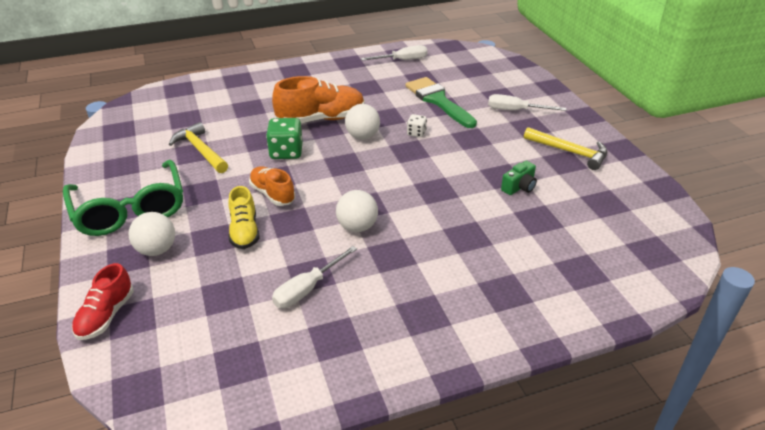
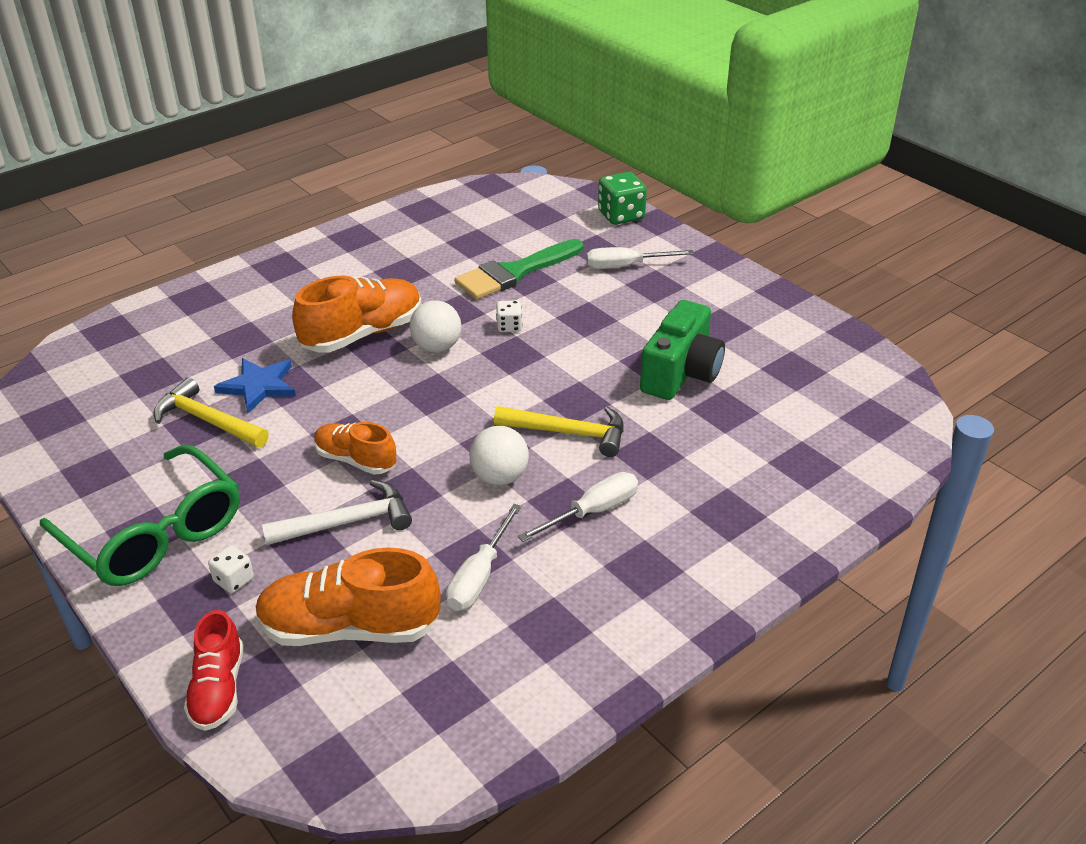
camera: 20 degrees left, 0 degrees up
white ball [129,212,175,256] -> white dice [208,545,254,593]
yellow shoe [228,186,259,249] -> white hammer [262,480,412,545]
green dice [266,118,303,159] -> green dice moved to [598,172,647,225]
white screwdriver [361,45,427,61] -> white screwdriver moved to [518,472,638,542]
green brush [406,77,477,128] -> green brush turned 75 degrees counterclockwise [454,239,583,299]
green camera [501,161,537,195] -> green camera [640,300,725,400], size x1.94
yellow hammer [524,127,607,170] -> yellow hammer moved to [494,406,623,457]
none -> blue star [214,358,296,413]
none -> orange shoe [255,548,441,646]

